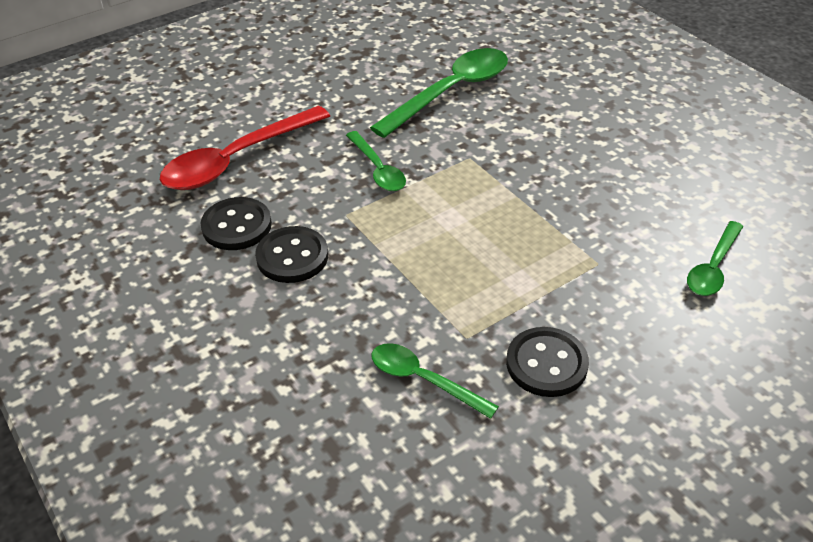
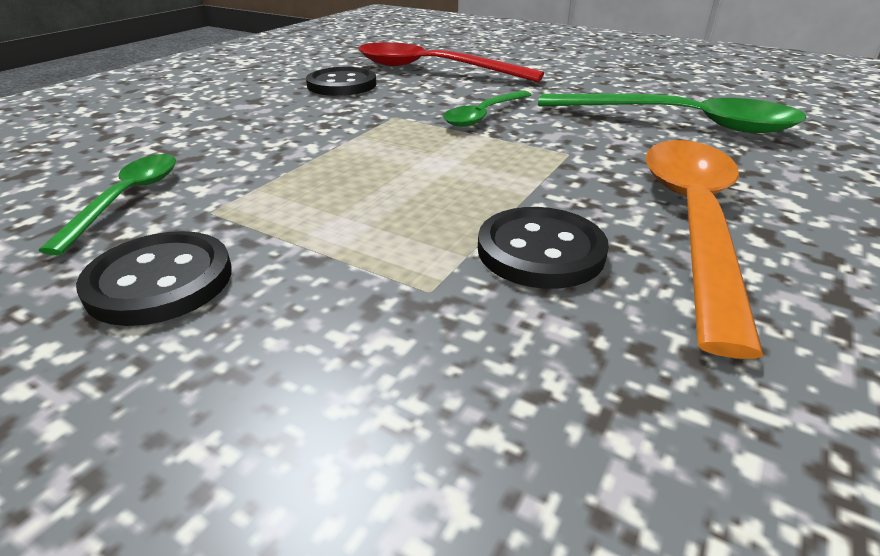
camera: 65 degrees right, 10 degrees down
black button [255,226,328,283] -> black button moved to [478,207,609,289]
green spoon [687,221,743,296] -> none
none -> orange spoon [645,140,764,359]

